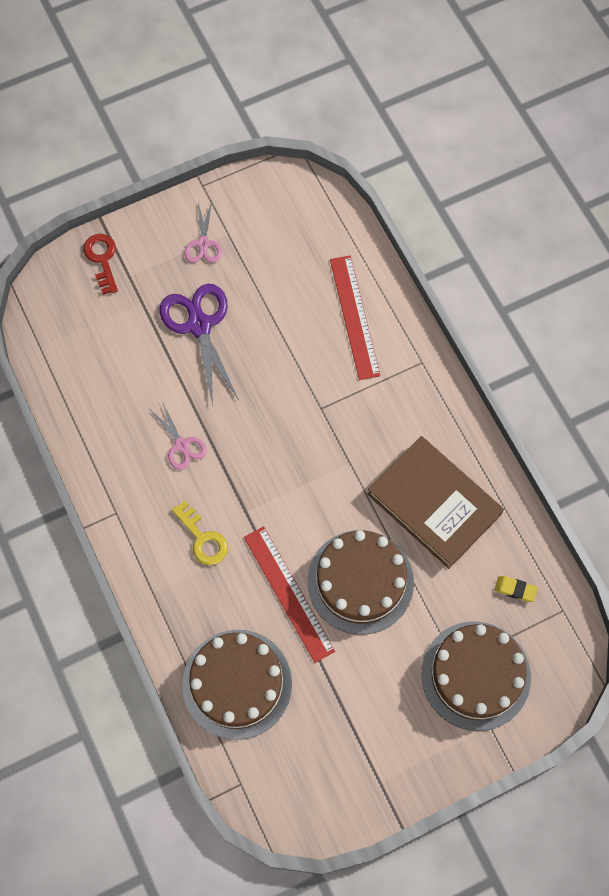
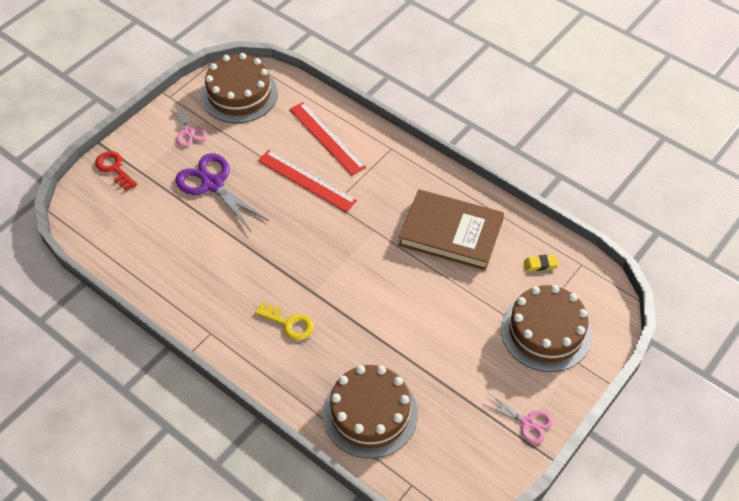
camera: 25 degrees left, 15 degrees down
pink scissors [151,402,207,470] -> pink scissors moved to [482,393,553,444]
red ruler [244,526,335,663] -> red ruler moved to [258,150,357,212]
brown cake [307,530,414,635] -> brown cake moved to [201,53,278,123]

